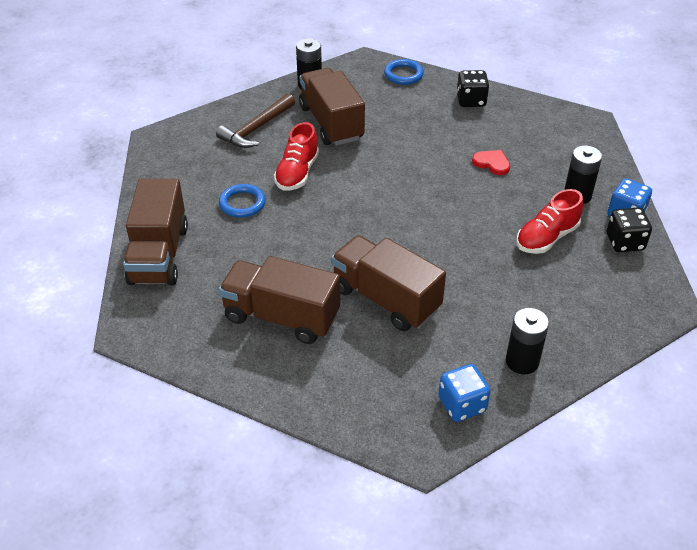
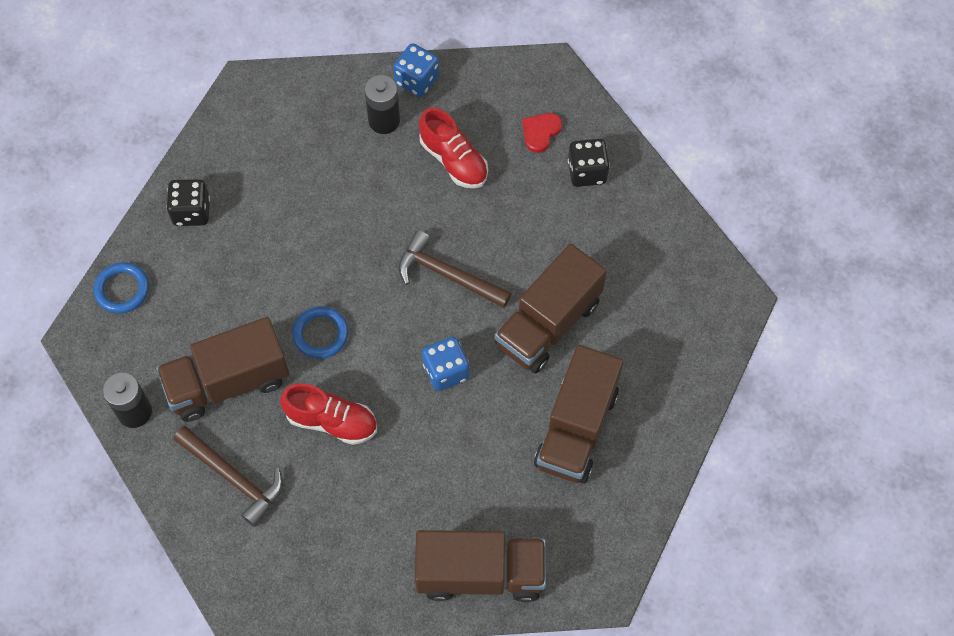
camera: 90 degrees left, 20 degrees up
blue ring [219,184,266,218] -> blue ring moved to [292,306,348,359]
blue dice [438,364,491,422] -> blue dice moved to [422,337,470,391]
red heart [472,150,510,175] -> red heart moved to [522,113,562,153]
black battery [506,308,549,374] -> none
black dice [607,208,652,252] -> black dice moved to [568,139,610,187]
none -> brown hammer [398,230,512,308]

